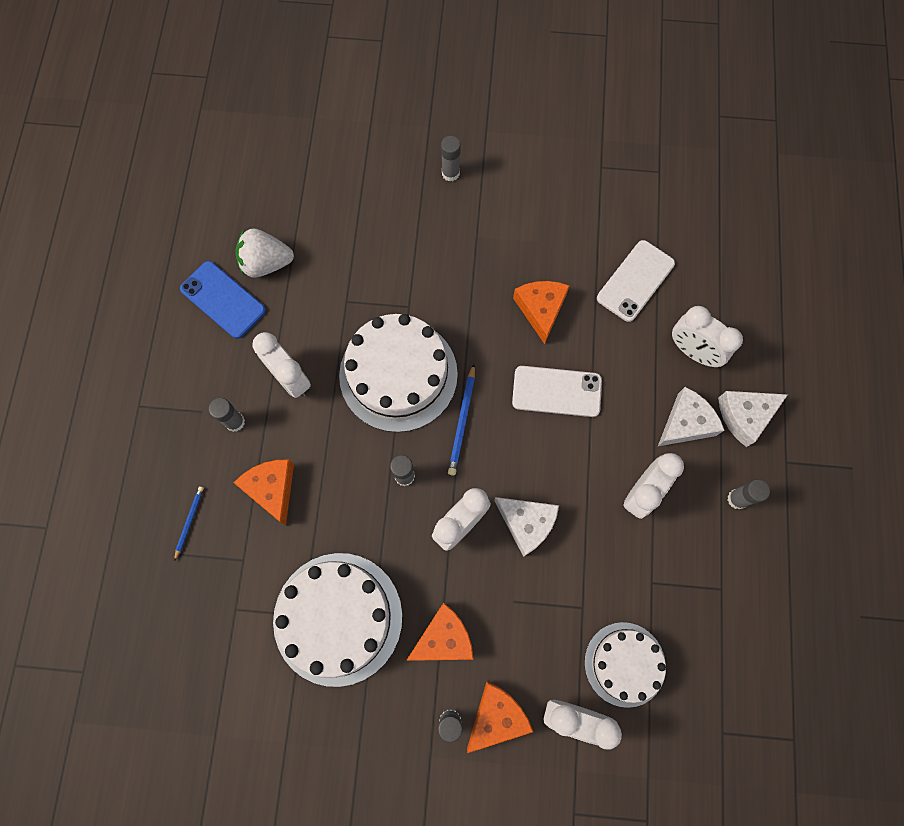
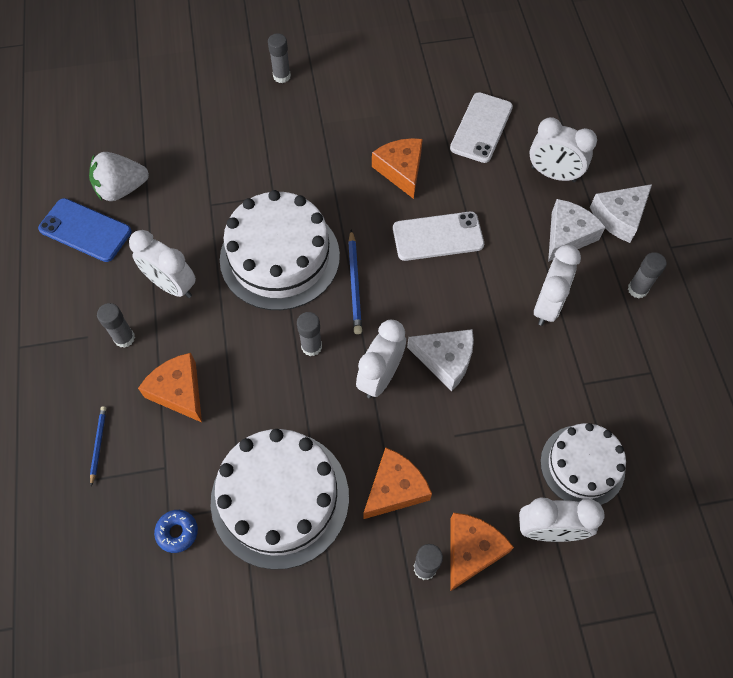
camera: 15 degrees left, 10 degrees down
none -> blue donut [154,510,198,553]

